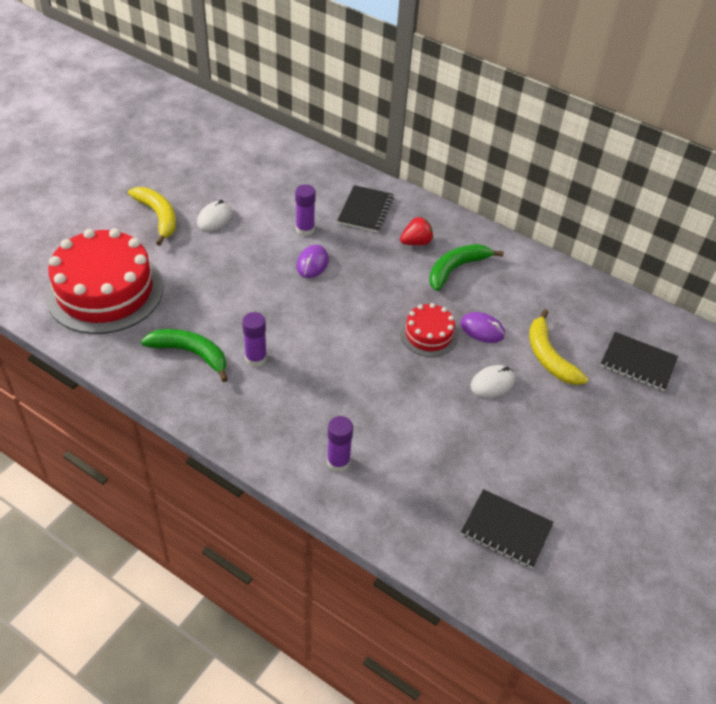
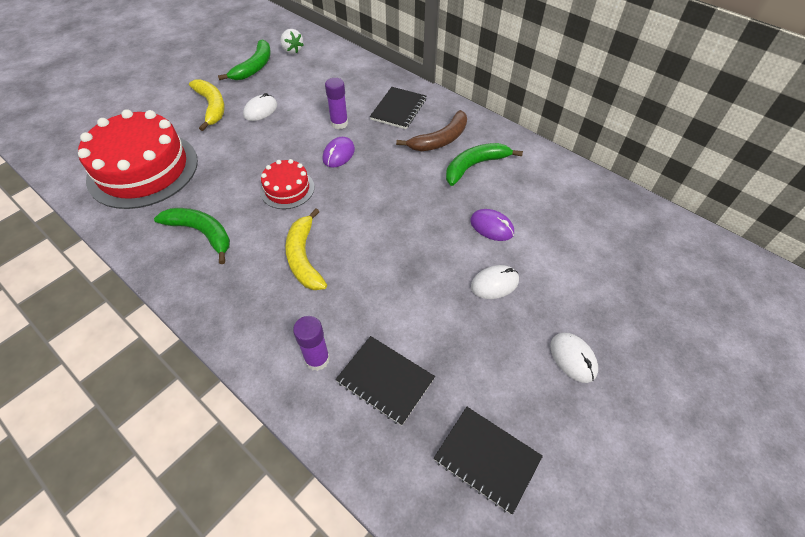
camera: 10 degrees right, 5 degrees up
purple glue stick [242,312,267,367] -> none
red strawberry [400,217,433,245] -> brown banana [396,110,467,151]
red cake [400,303,458,357] -> red cake moved to [260,159,315,209]
yellow banana [529,309,588,385] -> yellow banana moved to [285,209,327,290]
black notebook [600,332,678,391] -> black notebook moved to [335,336,435,426]
none -> green banana [218,39,271,80]
none -> white strawberry [280,29,303,54]
none -> white mouse [550,333,598,383]

